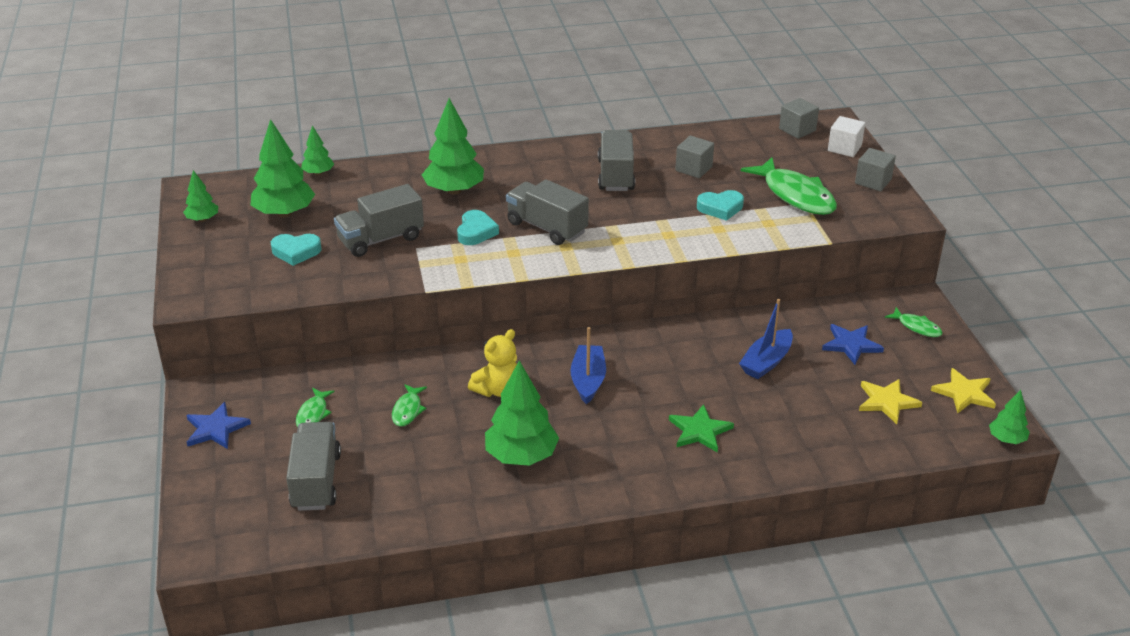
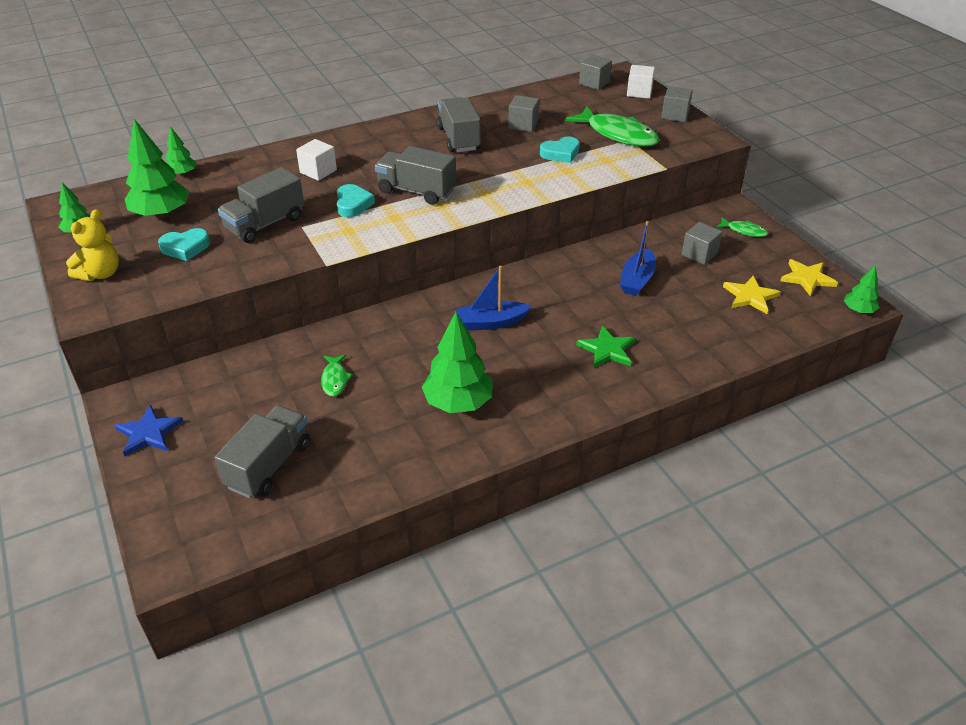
camera: 15 degrees left, 5 degrees up
grey truck [286,422,341,511] -> grey truck turned 45 degrees clockwise [214,405,310,498]
green fish [296,388,334,427] -> none
green tree [422,98,484,195] -> white cube [296,139,337,181]
yellow teddy bear [468,329,517,397] -> yellow teddy bear moved to [66,209,119,281]
blue boat [570,327,606,404] -> blue boat turned 90 degrees counterclockwise [456,266,531,330]
blue star [822,324,884,365] -> grey cube [682,222,722,265]

